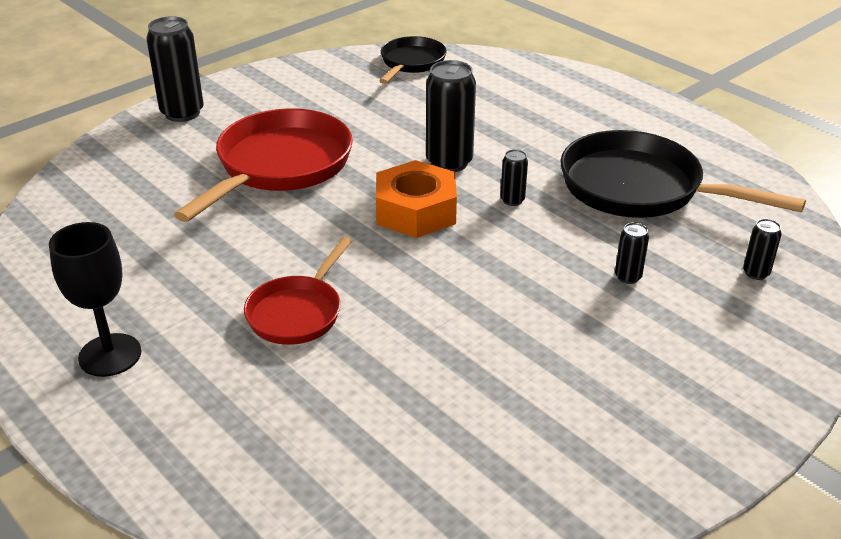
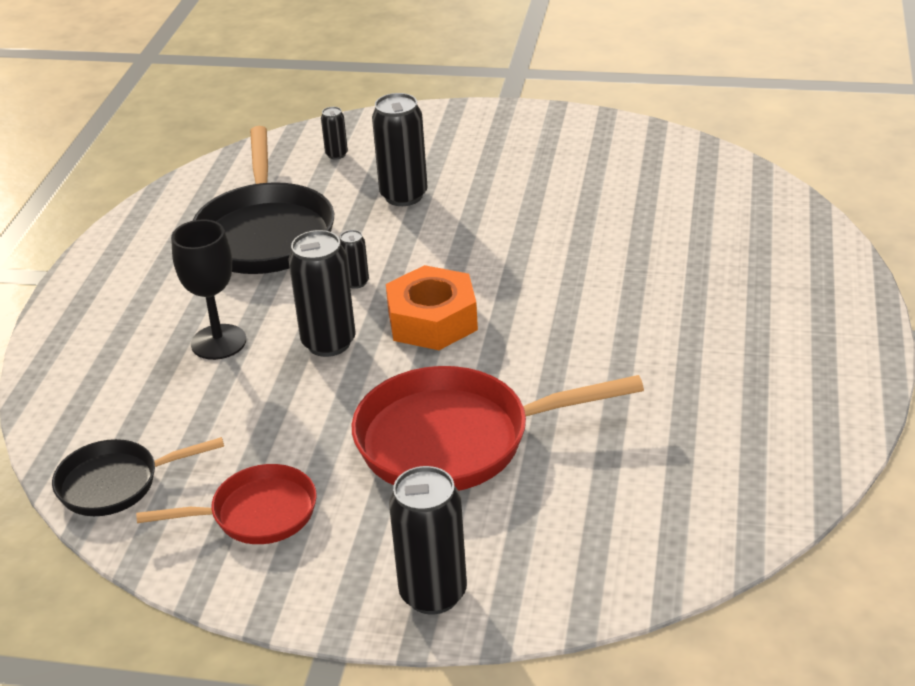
camera: 125 degrees left, 0 degrees up
black goblet [49,222,141,377] -> black goblet moved to [171,220,246,360]
red pan [244,237,352,345] -> red pan moved to [136,464,317,544]
black can [615,222,649,284] -> black can [372,93,428,206], size x2.03

